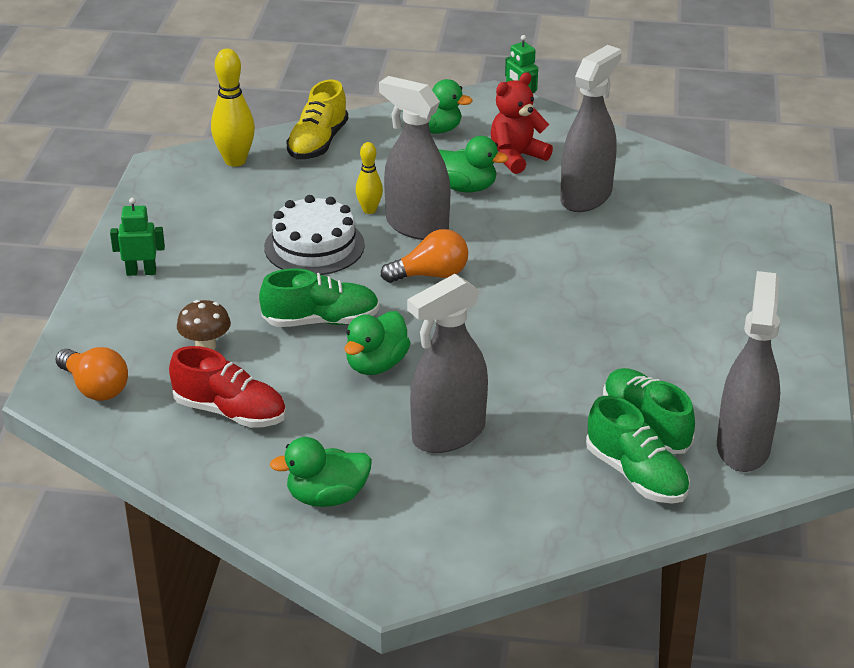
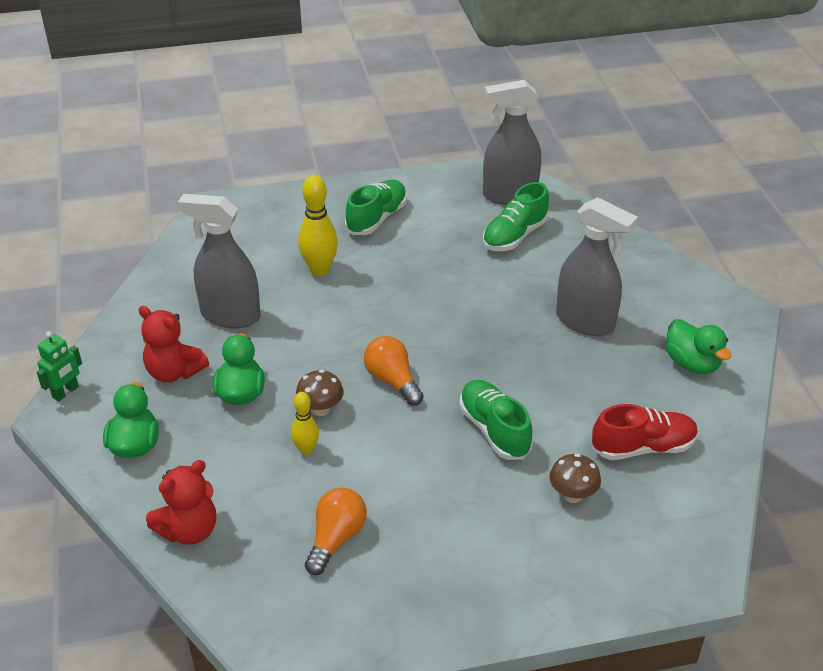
camera: 110 degrees left, 5 degrees up
orange light bulb [55,347,128,401] -> orange light bulb moved to [305,487,367,575]
green robot [110,198,165,276] -> none
red shoe [169,346,286,428] -> red shoe turned 75 degrees clockwise [592,404,698,460]
yellow bowling pin [211,49,255,167] -> yellow bowling pin moved to [298,175,338,276]
white cake [264,195,365,275] -> none
yellow shoe [286,80,348,159] -> red teddy bear [146,460,216,545]
green duck [344,311,411,375] -> none
grey spray bottle [379,76,450,240] -> brown mushroom [296,370,344,416]
green shoe [586,396,690,504] -> green shoe moved to [345,180,407,235]

